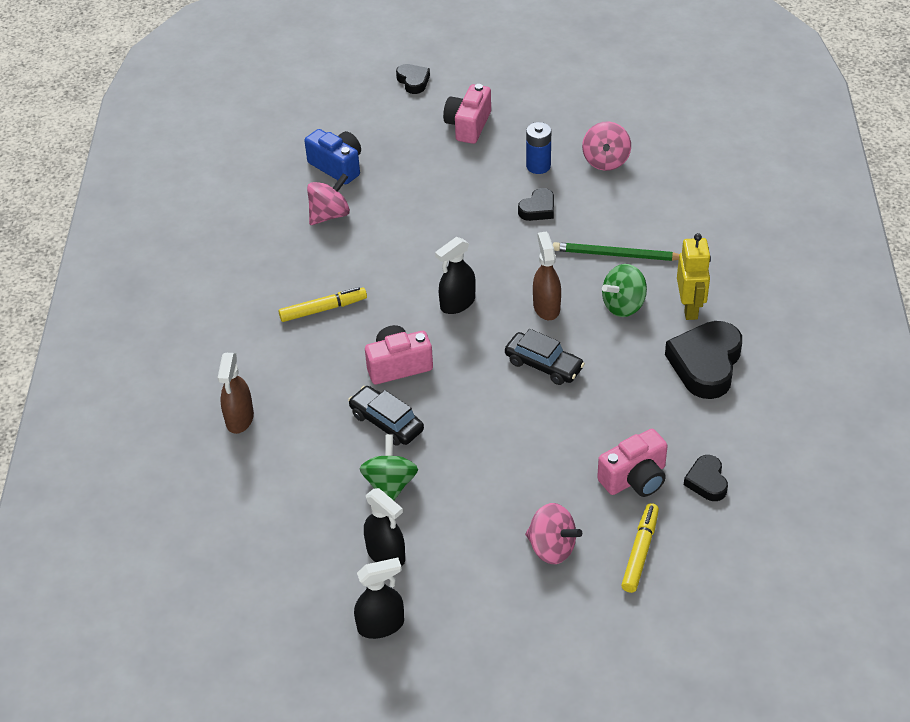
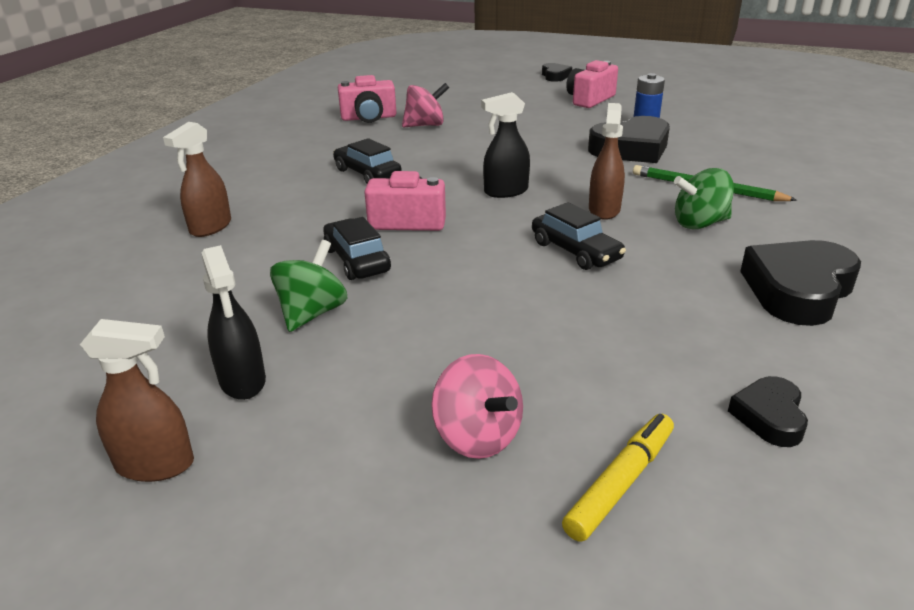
camera: 20 degrees right, 15 degrees down
yellow marker [278,287,367,322] -> black car [333,138,402,184]
blue camera [304,129,361,184] -> none
black spray bottle [354,558,404,639] -> brown spray bottle [80,319,194,482]
black heart [518,188,554,221] -> black heart [588,116,670,163], size x1.88
pink spinning top [582,121,631,171] -> none
pink camera [597,429,668,497] -> pink camera moved to [338,75,396,123]
yellow robot [677,233,711,320] -> none

